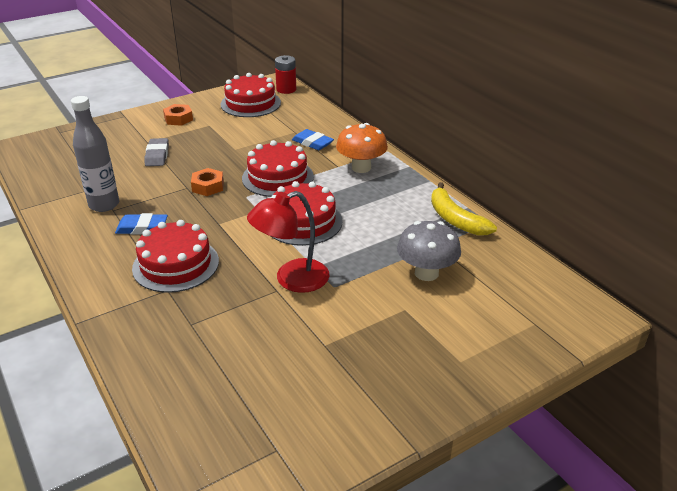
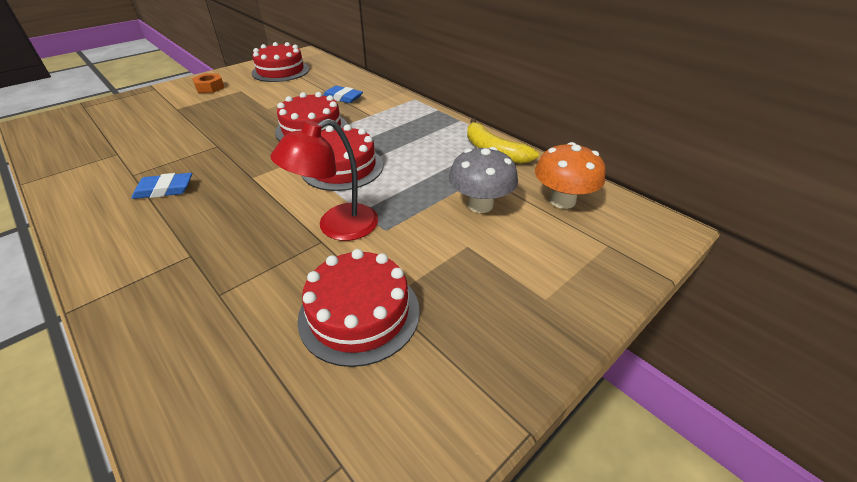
camera: 10 degrees left, 5 degrees up
grey bottle [71,96,119,212] -> none
red cake [132,220,219,293] -> red cake moved to [297,249,420,367]
grey eraser [144,138,169,166] -> none
orange nut [191,168,224,196] -> none
red battery [275,55,296,94] -> none
orange mushroom [336,123,388,173] -> orange mushroom moved to [535,142,606,209]

